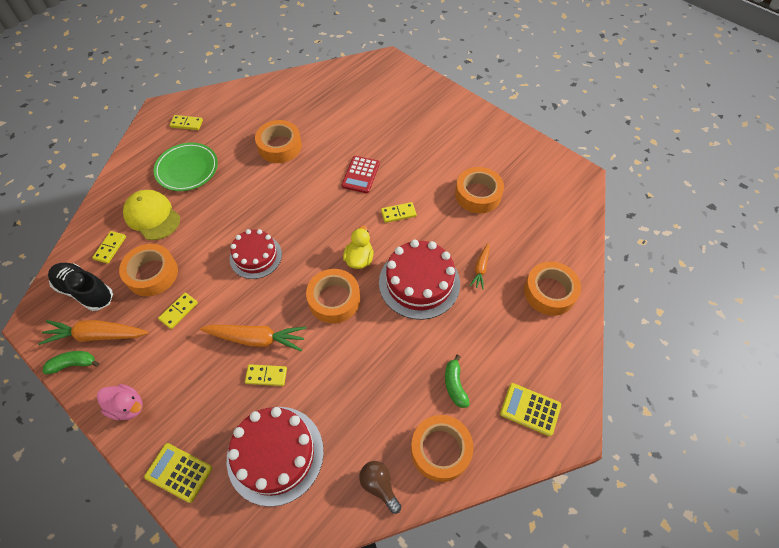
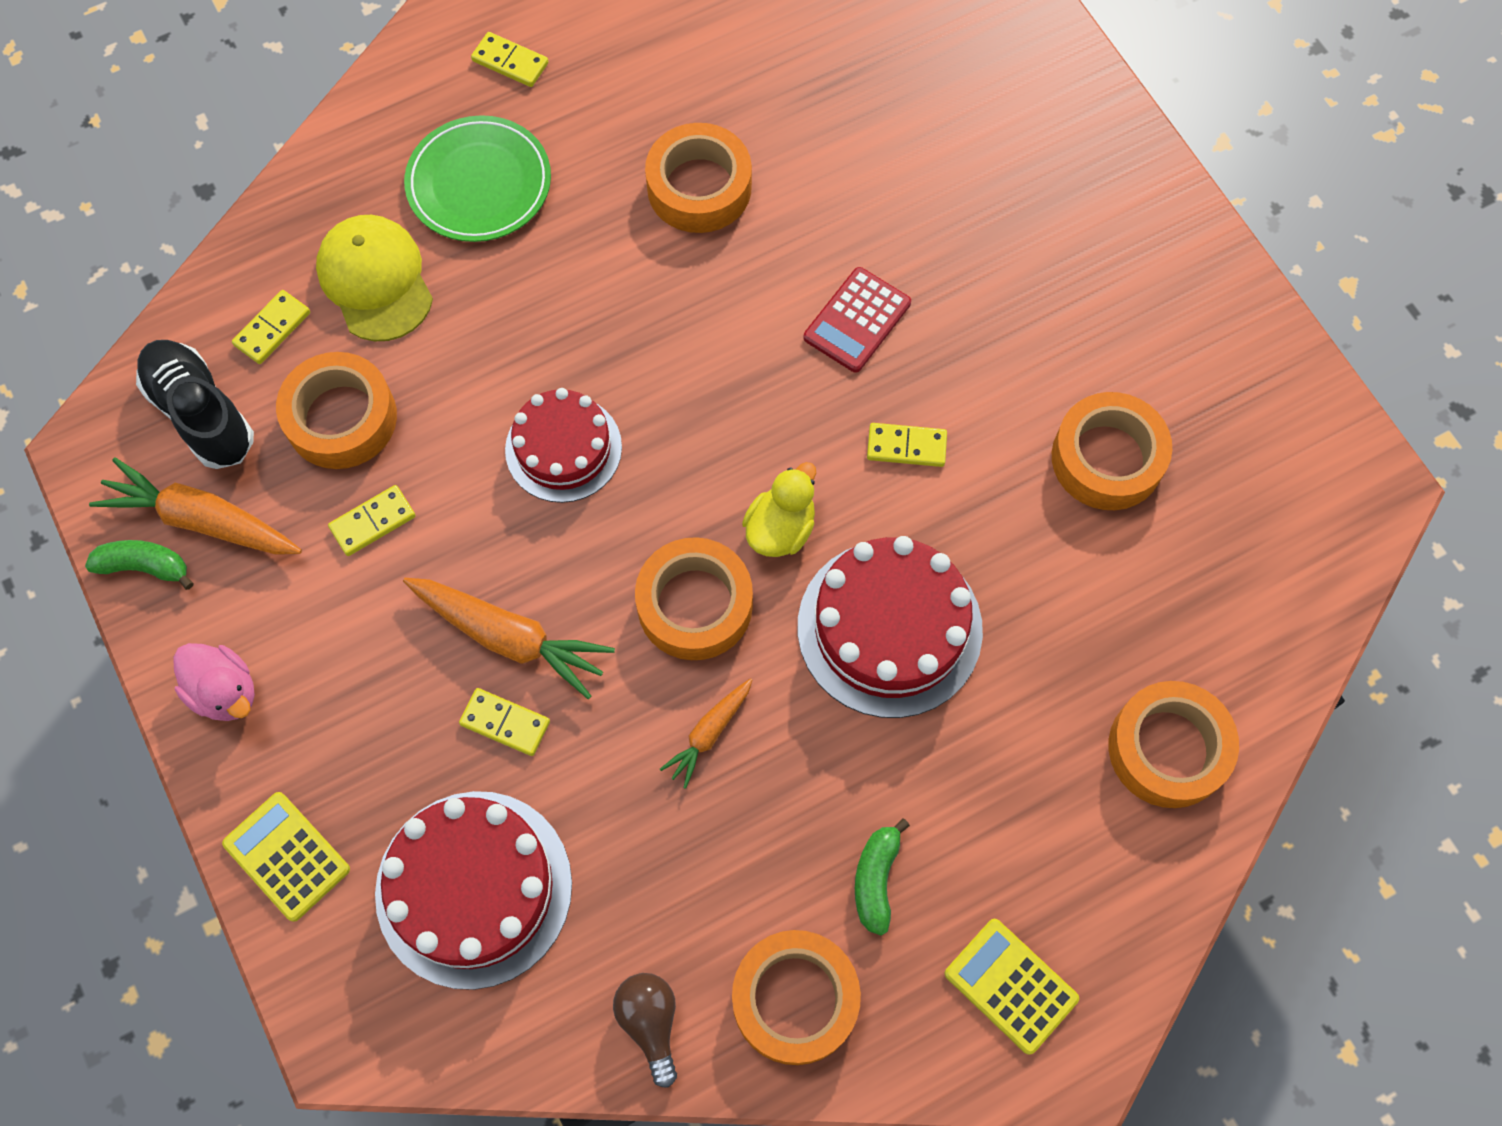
camera: 20 degrees right, 10 degrees up
orange carrot [470,243,490,290] -> orange carrot moved to [660,678,752,789]

